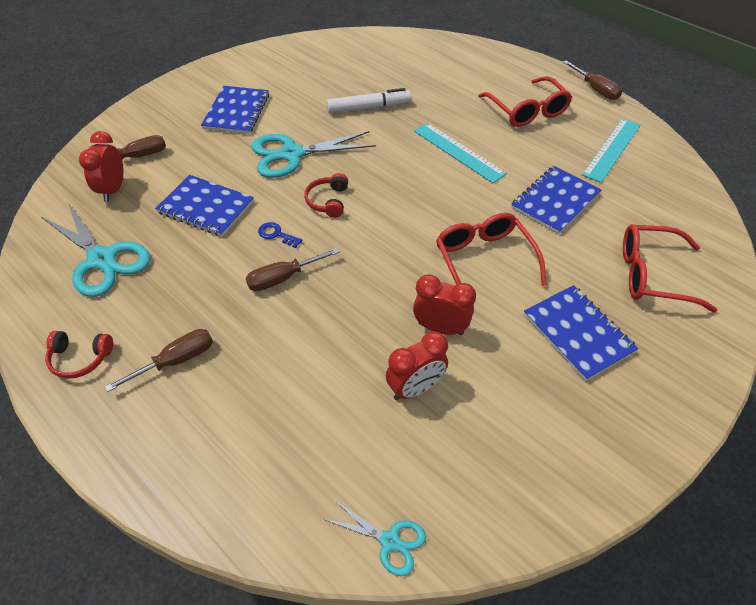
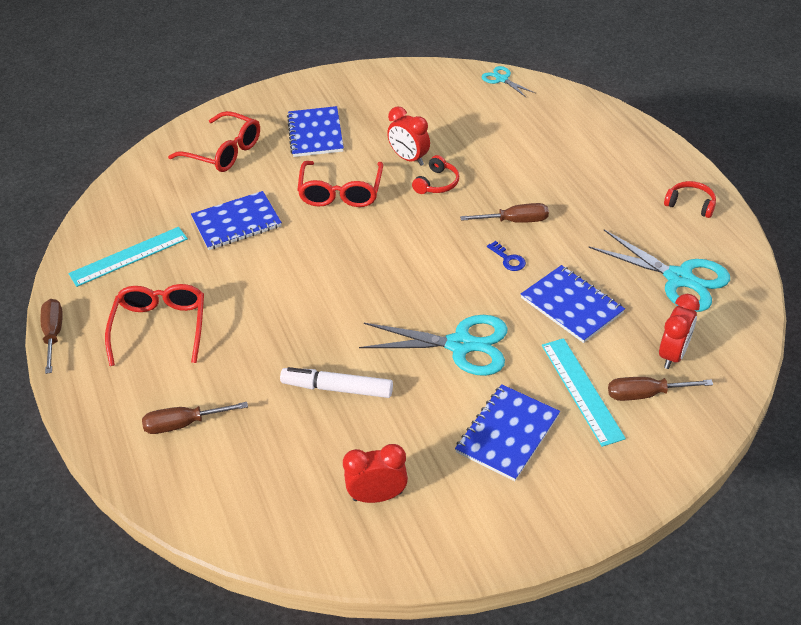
camera: 155 degrees left, 5 degrees down
turquoise scissors [42,201,151,297] -> turquoise scissors turned 150 degrees clockwise [589,230,730,312]
brown screwdriver [105,329,213,392] -> brown screwdriver moved to [142,402,248,434]
red headphones [304,173,348,218] -> red headphones moved to [412,155,459,194]
red clock [386,331,448,401] -> red clock moved to [343,444,408,503]
turquoise ruler [414,123,507,183] -> turquoise ruler moved to [542,338,626,447]

